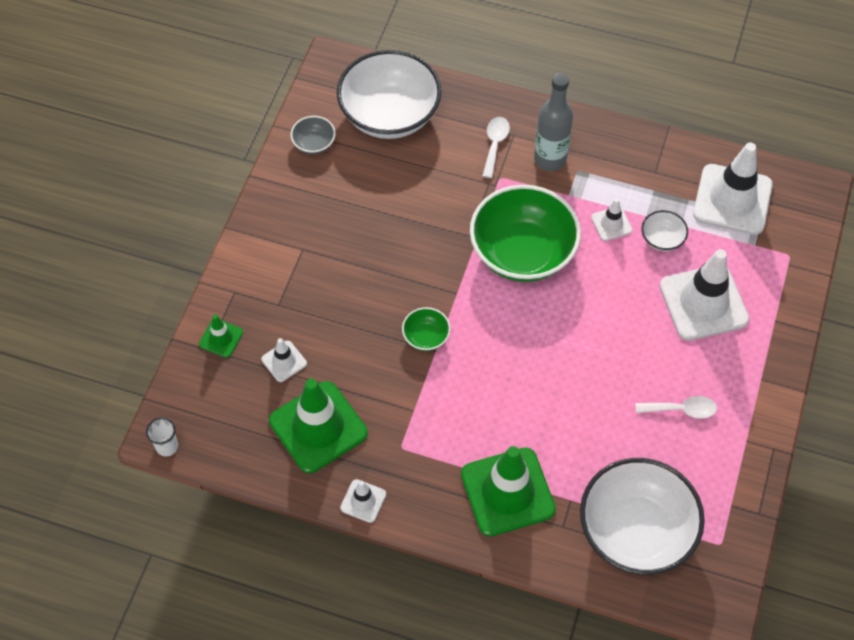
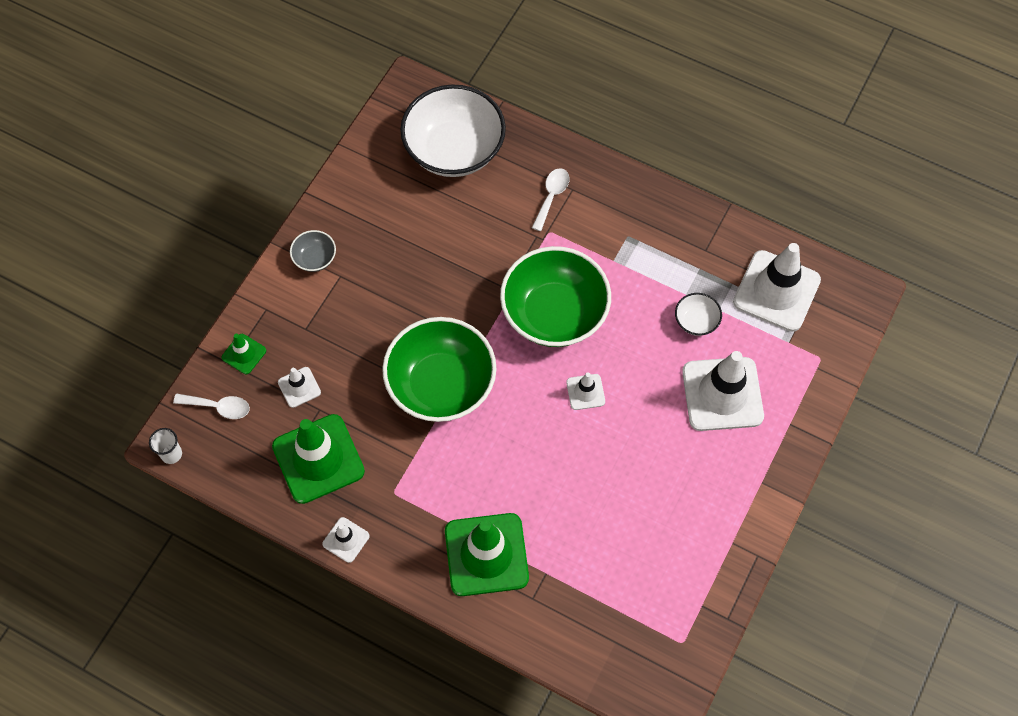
camera: 10 degrees right, 5 degrees up
grey bowl [291,116,336,154] -> grey bowl moved to [290,230,336,272]
green bowl [402,307,451,351] -> green bowl [382,317,497,422], size x2.33
grey bottle [534,73,573,171] -> none
white bowl [580,458,705,575] -> none
white traffic cone [591,198,632,241] -> white traffic cone moved to [566,372,605,410]
white spoon [635,396,717,419] -> white spoon moved to [173,394,250,419]

